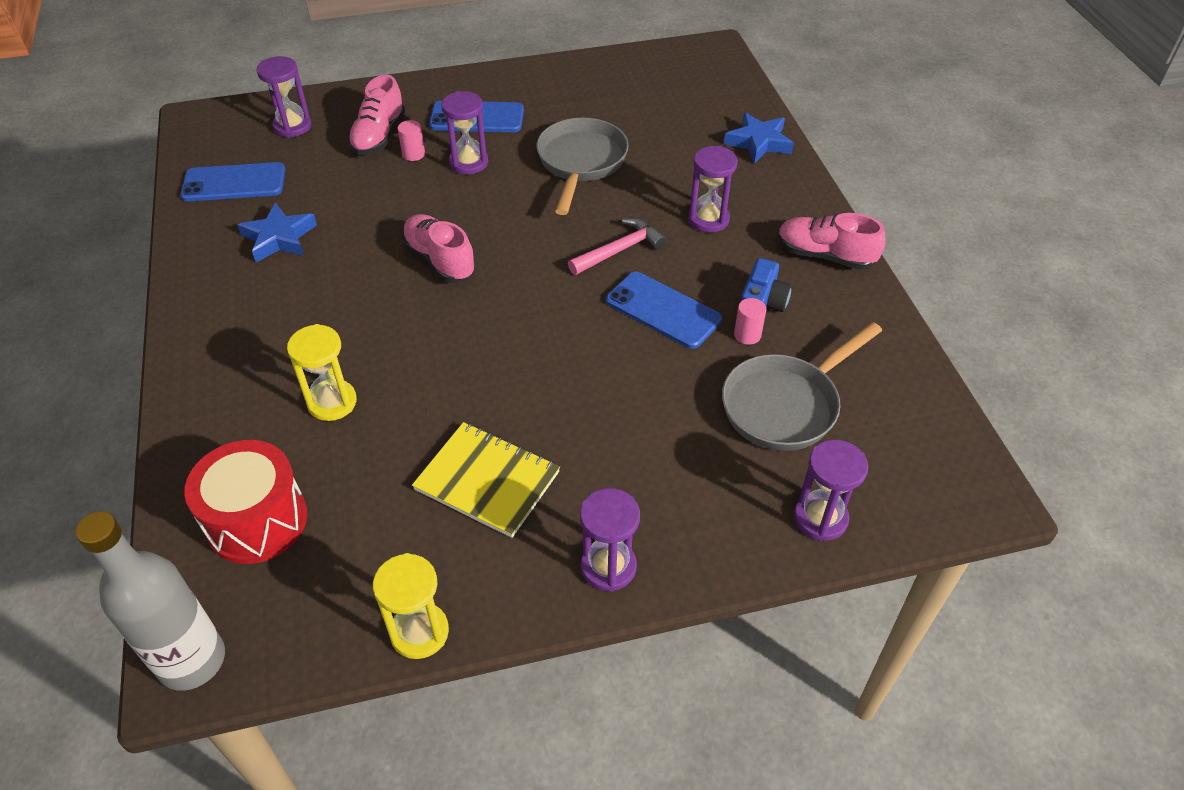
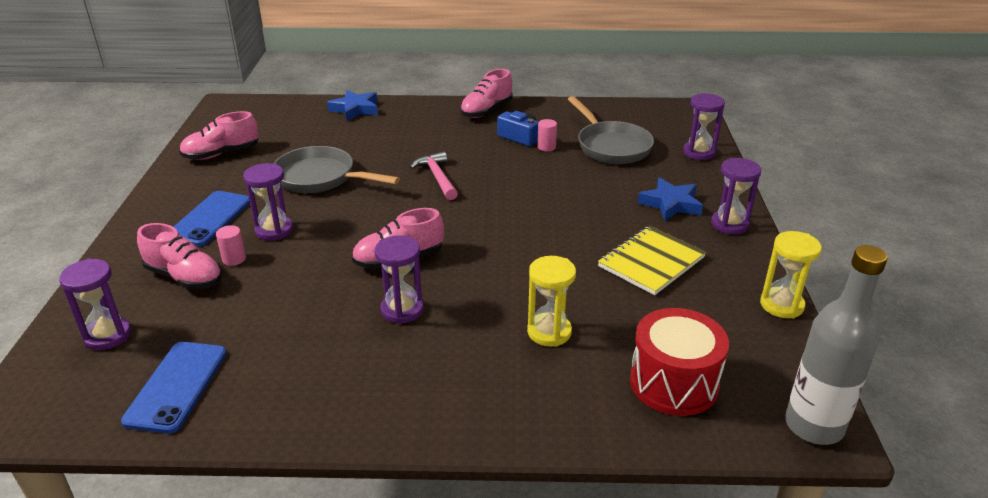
camera: 75 degrees left, 15 degrees down
blue star [238,202,317,262] -> blue star moved to [638,178,703,221]
blue phone [606,272,722,349] -> none
purple hourglass [688,146,738,233] -> purple hourglass moved to [374,235,424,324]
none -> pink shoe [179,111,259,160]

